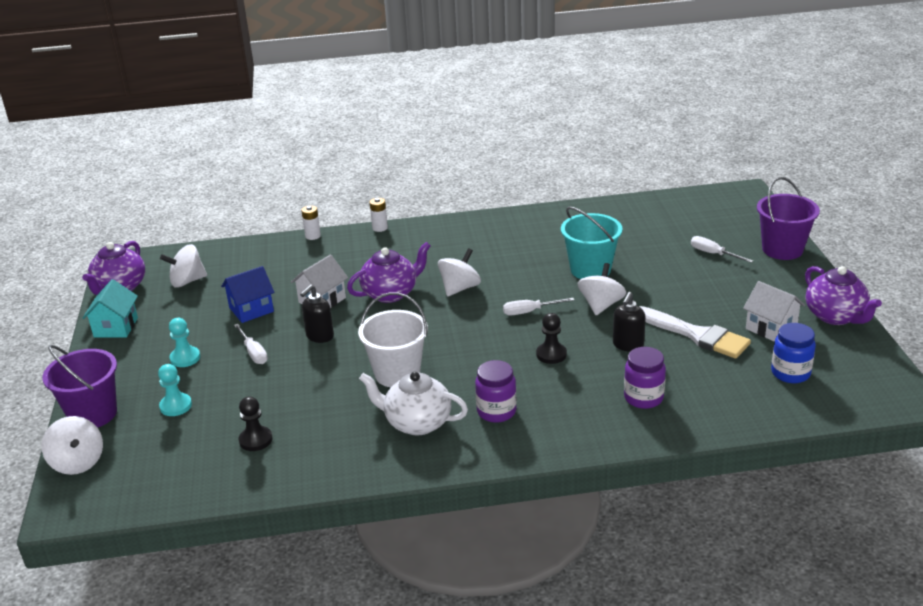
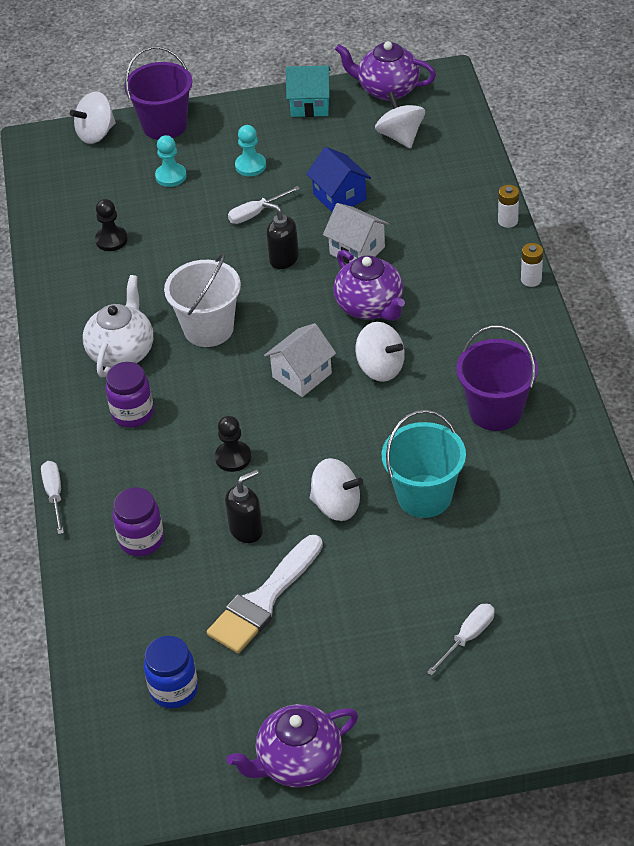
camera: 90 degrees right, 15 degrees up
white screwdriver [503,298,574,316] -> white screwdriver moved to [41,461,64,535]
black soap dispenser [613,292,646,352] -> black soap dispenser turned 120 degrees clockwise [225,470,263,543]
white house [743,281,805,342] -> white house moved to [264,323,336,397]
purple bucket [757,177,820,260] -> purple bucket moved to [456,326,538,431]

